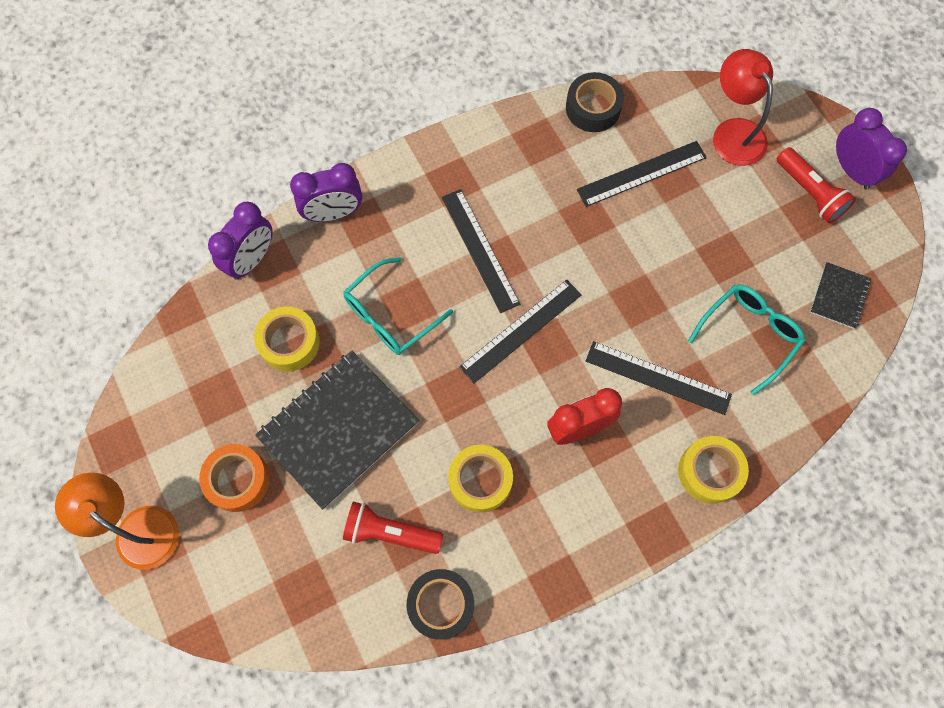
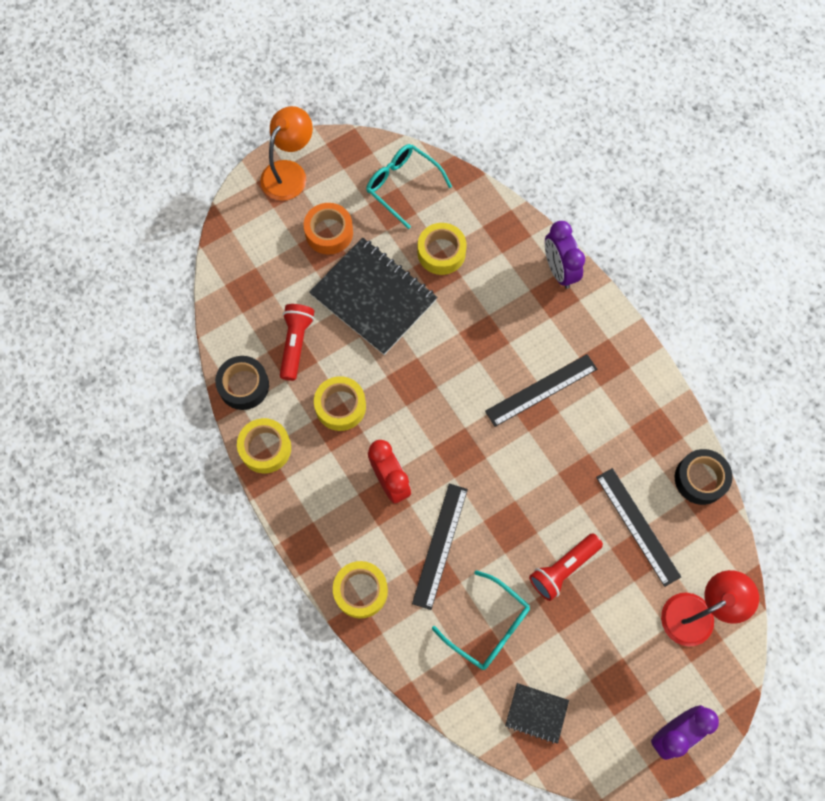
camera: 85 degrees right, 0 degrees up
purple clock [208,202,273,280] -> none
turquoise glasses [344,257,453,355] -> turquoise glasses moved to [366,144,452,229]
black ruler [459,279,582,383] -> none
red flashlight [777,147,856,223] -> red flashlight moved to [529,534,603,601]
none -> yellow tape [237,418,291,473]

